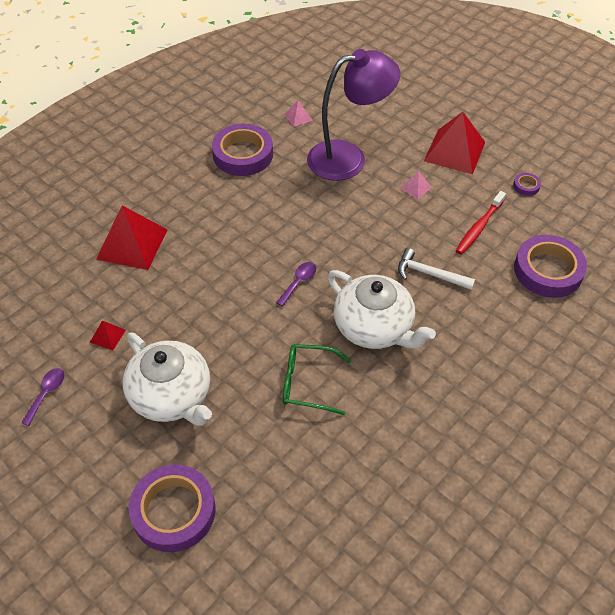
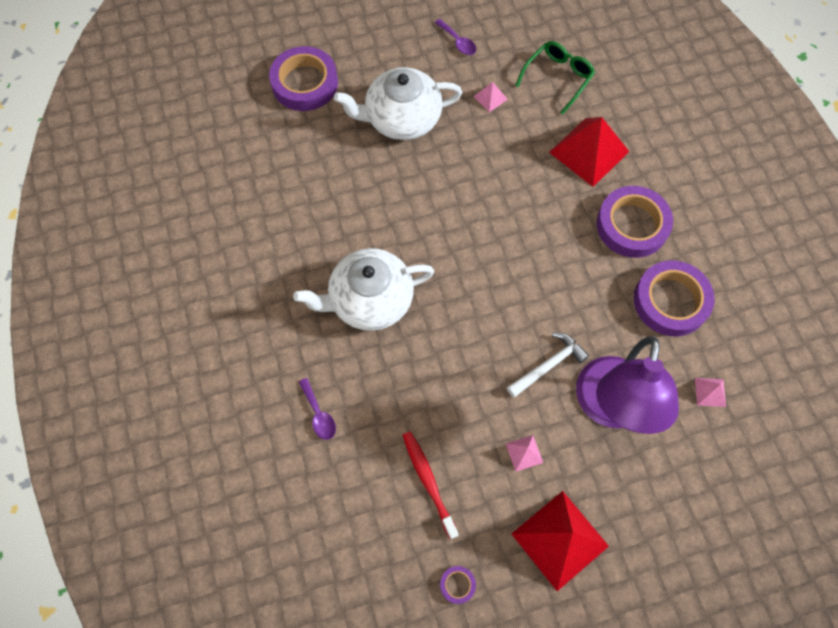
camera: 120 degrees right, 15 degrees up
red pyramid [90,320,126,350] -> pink pyramid [473,82,508,112]
purple spoon [276,262,316,306] -> purple spoon moved to [299,378,336,440]
green glasses [283,344,351,415] -> green glasses moved to [515,41,595,115]
white hammer [398,248,475,290] -> white hammer moved to [507,333,589,398]
purple tape [514,235,587,298] -> purple tape moved to [597,186,673,258]

